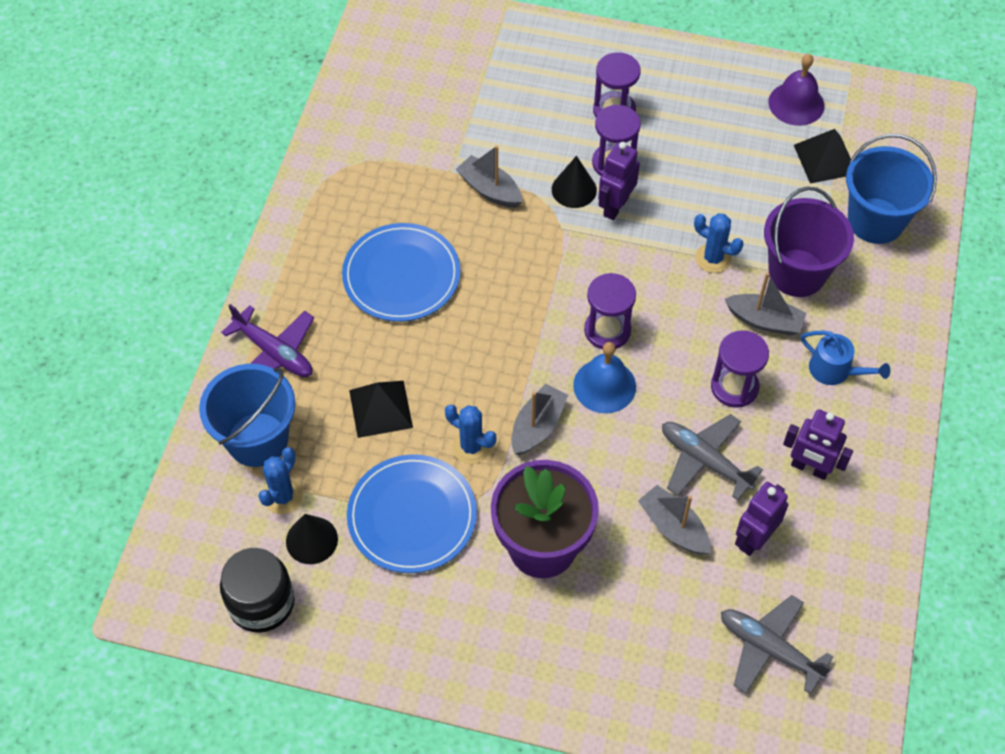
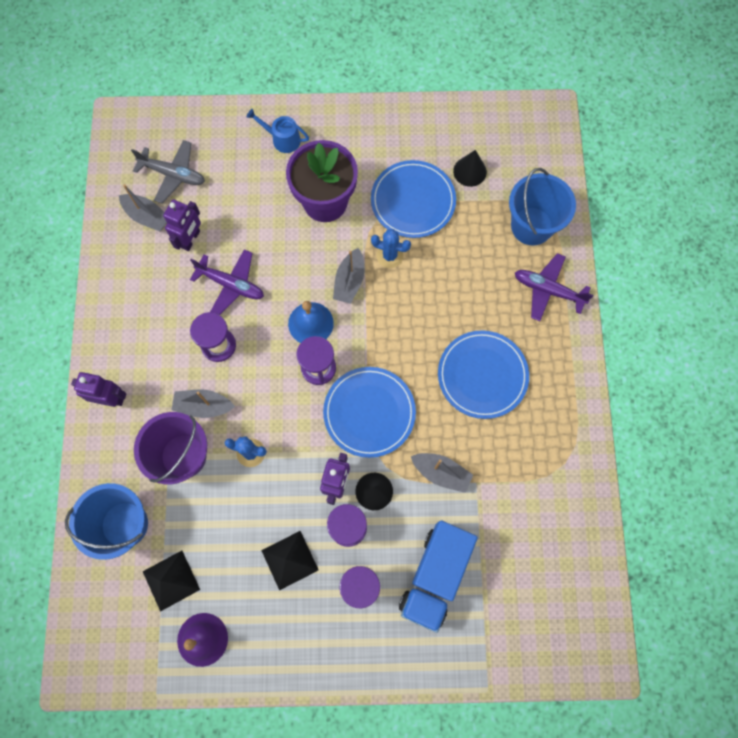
camera: 165 degrees right, 15 degrees up
black jar [220,548,295,633] -> none
blue cactus [258,447,303,515] -> none
black pyramid [349,381,413,438] -> black pyramid moved to [261,531,319,591]
grey boat [638,485,710,555] -> grey boat moved to [119,184,167,231]
grey plane [662,414,763,500] -> purple plane [190,249,264,315]
purple robot [783,409,853,480] -> purple robot moved to [71,372,127,407]
blue watering can [801,331,890,385] -> blue watering can moved to [246,109,309,153]
none -> blue plate [323,367,416,458]
none -> blue truck [399,521,478,633]

